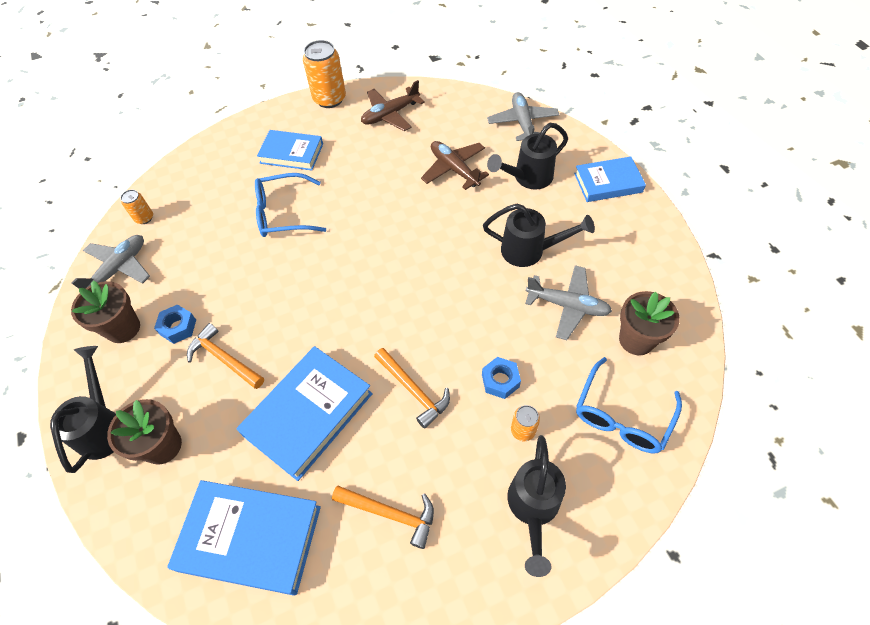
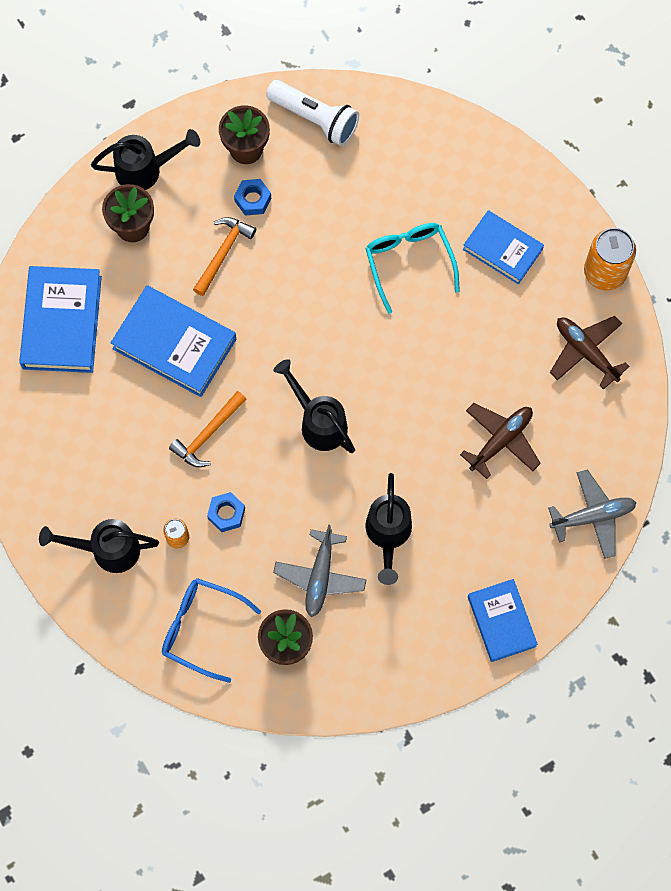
camera: 80 degrees right, 15 degrees up
grey plane [71,235,150,289] -> white flashlight [266,80,359,146]
orange can [120,190,153,224] -> none
blue glasses [255,173,326,237] -> turquoise glasses [365,223,460,314]
blue book [257,130,323,171] -> blue book turned 60 degrees counterclockwise [463,210,544,284]
orange hammer [332,486,434,549] -> none
black watering can [487,123,568,190] -> black watering can moved to [274,359,355,453]

